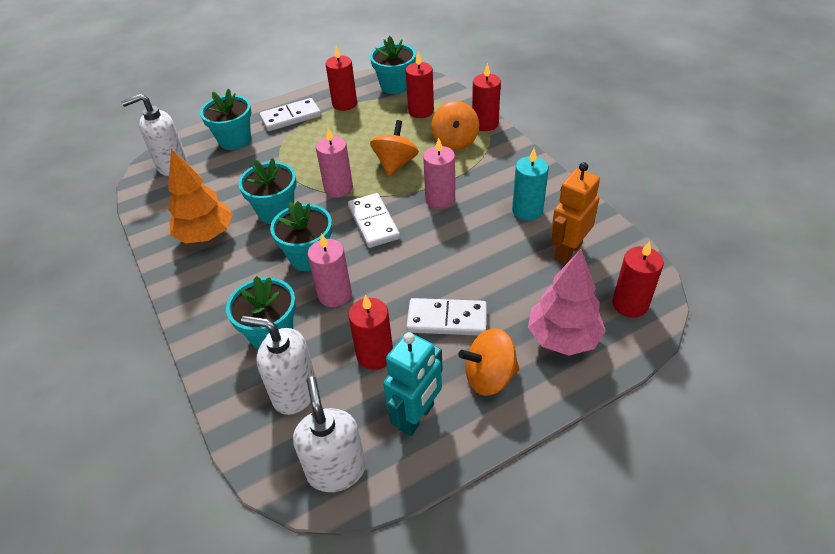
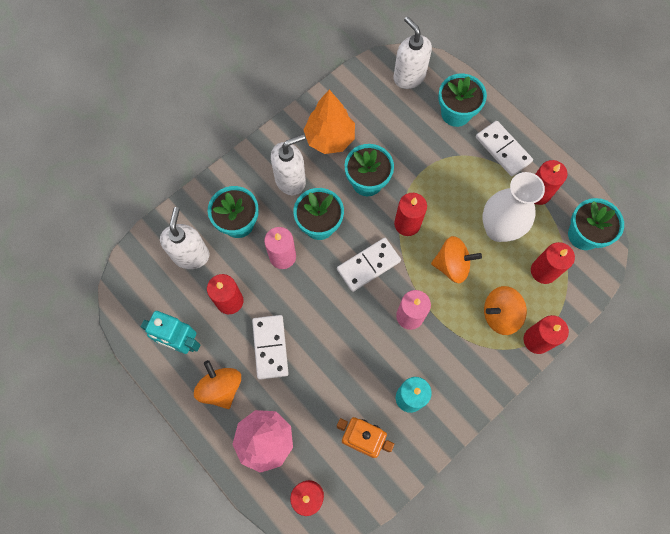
camera: 75 degrees right, 25 degrees up
white soap dispenser [293,377,366,492] -> white soap dispenser moved to [271,134,306,195]
pink candle [316,128,353,197] -> red candle [394,193,427,236]
none -> white vase [482,172,545,242]

